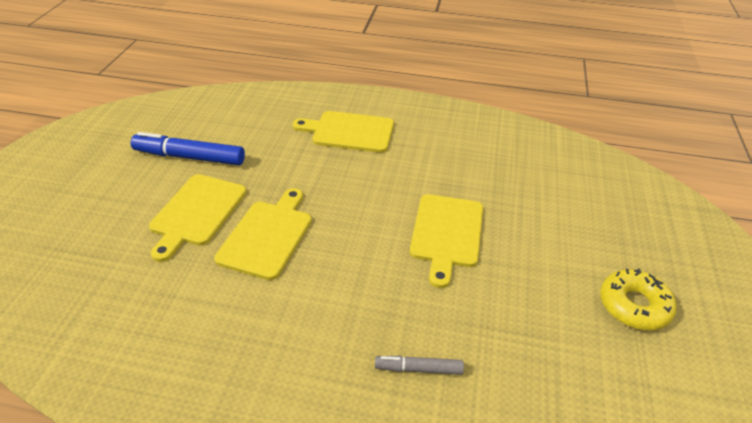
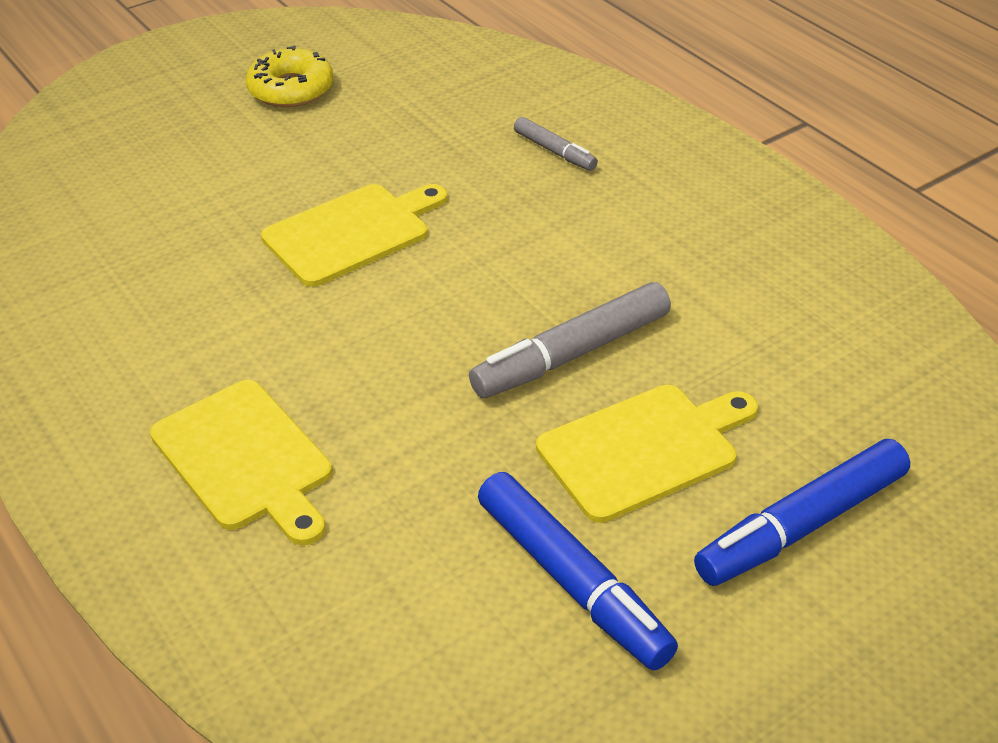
camera: 135 degrees left, 0 degrees up
yellow cutting board [214,188,312,280] -> grey marker [469,282,671,398]
none -> blue marker [694,439,910,586]

